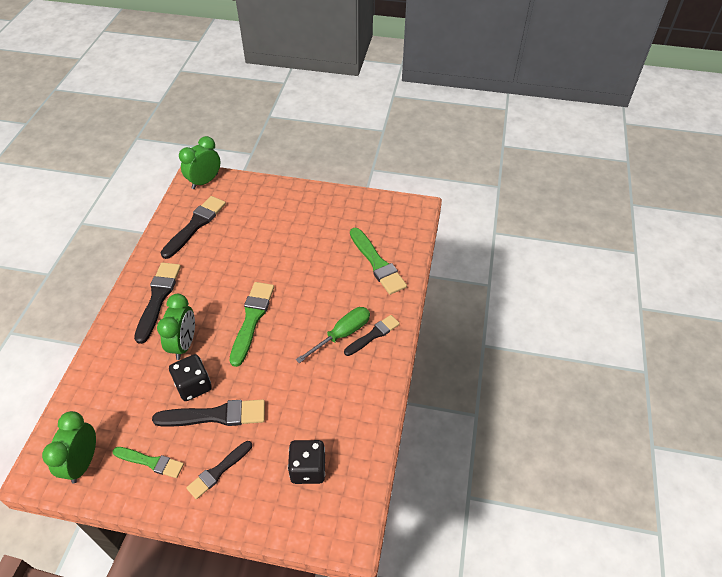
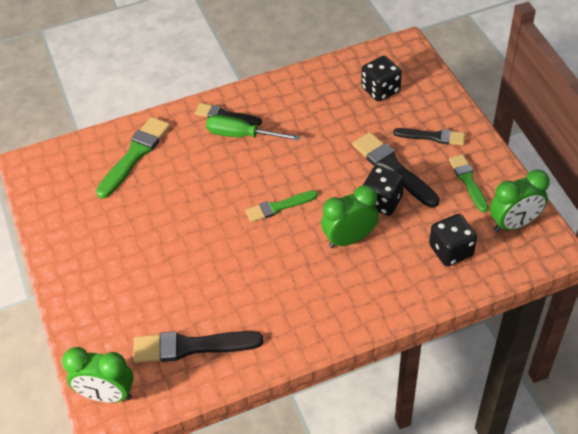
camera: 120 degrees left, 0 degrees up
black brush [134,262,181,344] -> none
green brush [230,282,274,367] -> green brush [245,190,318,223], size x0.64
none -> black dice [429,214,477,266]

